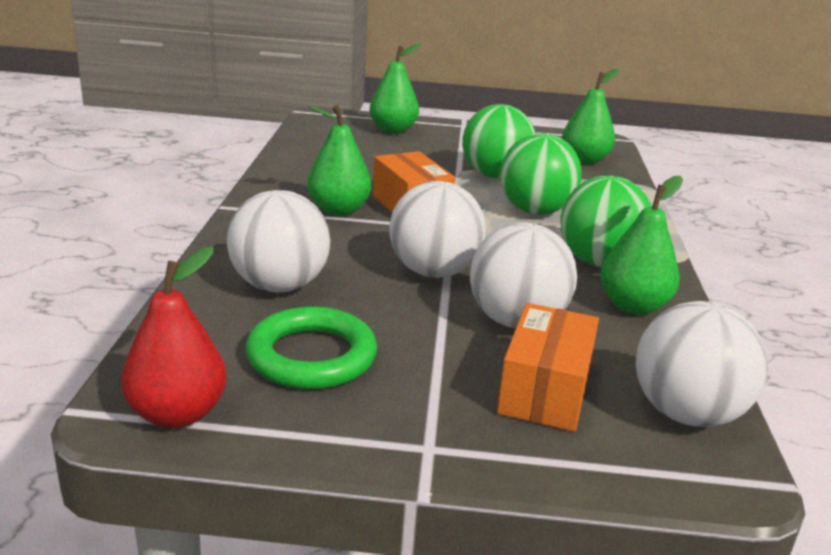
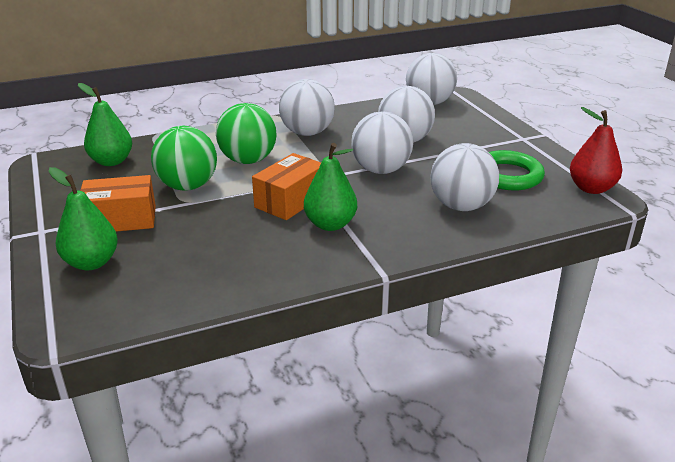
camera: 115 degrees left, 5 degrees up
orange box [497,303,599,432] -> orange box moved to [80,175,156,232]
green ball [560,176,652,267] -> white ball [279,79,335,136]
green pear [600,176,683,315] -> none

